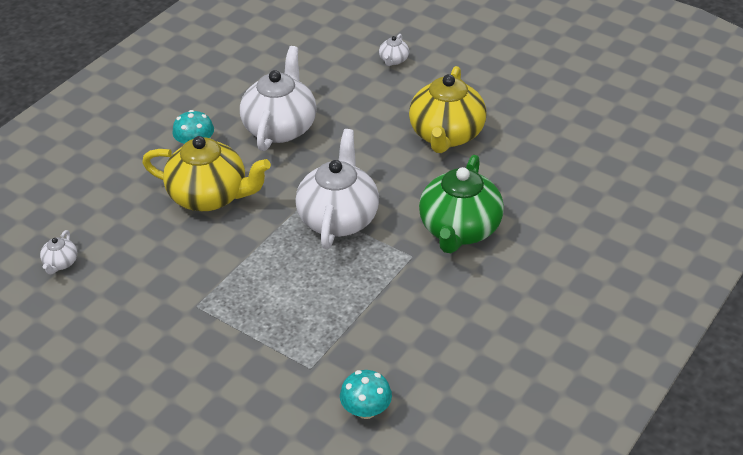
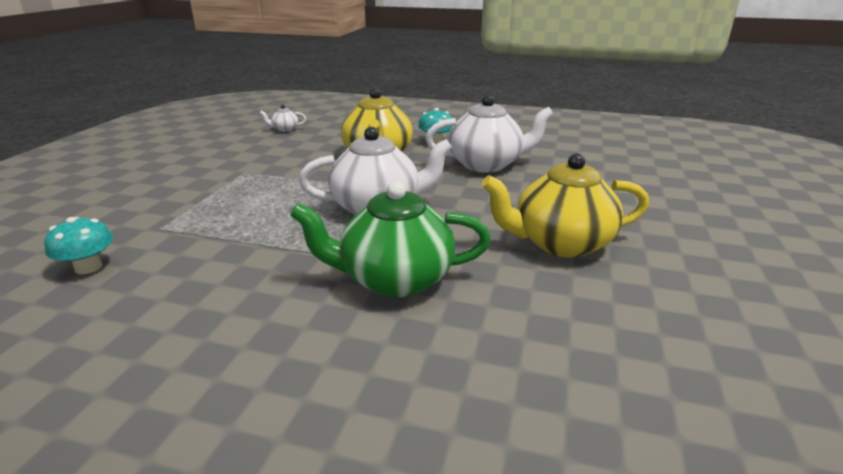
camera: 70 degrees right, 15 degrees down
white teapot [379,34,409,66] -> none

